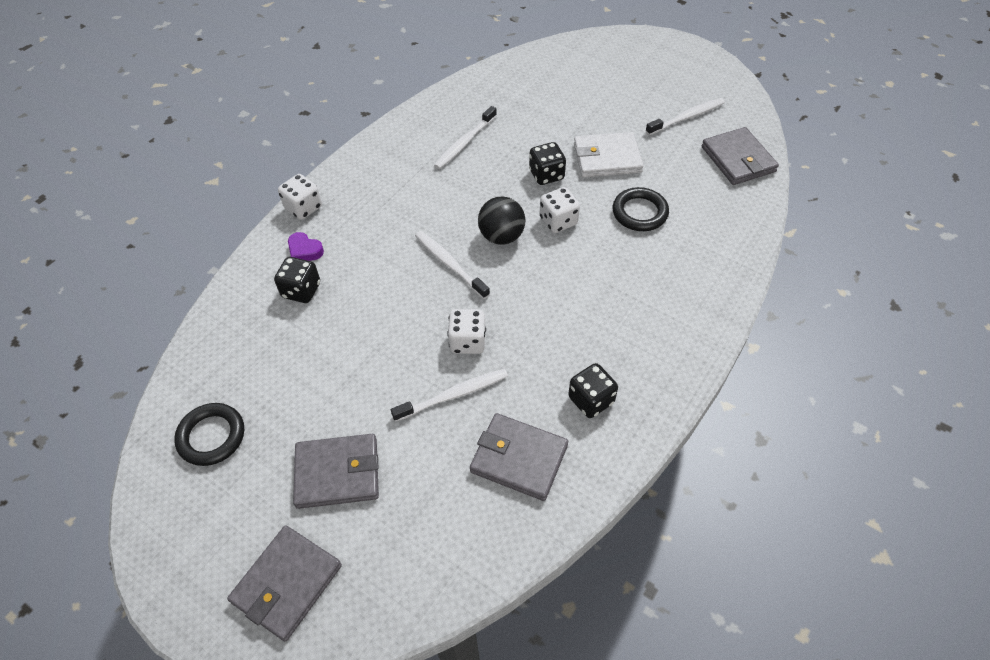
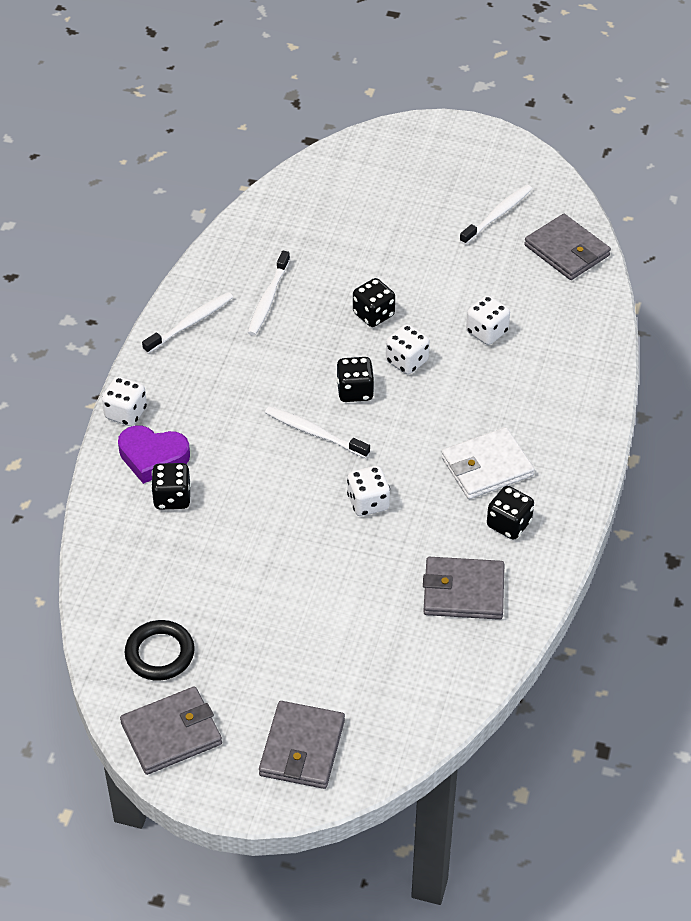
camera: 20 degrees left, 5 degrees down
purple heart [288,232,324,261] -> purple heart [118,425,190,484], size x1.70
grey wallet [293,434,379,509] -> grey wallet moved to [120,686,222,775]
white toothbrush [391,369,508,422] -> white toothbrush moved to [142,292,233,354]
black ball [478,196,526,245] -> black dice [336,357,374,402]
white wallet [574,132,643,178] -> white wallet moved to [441,427,535,499]
black ring [613,187,669,231] -> white dice [466,295,510,345]

